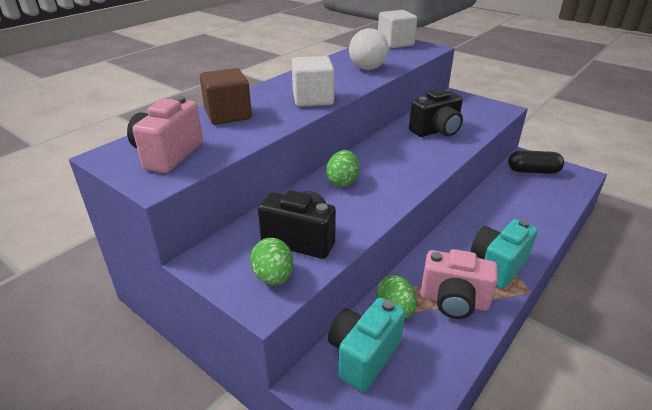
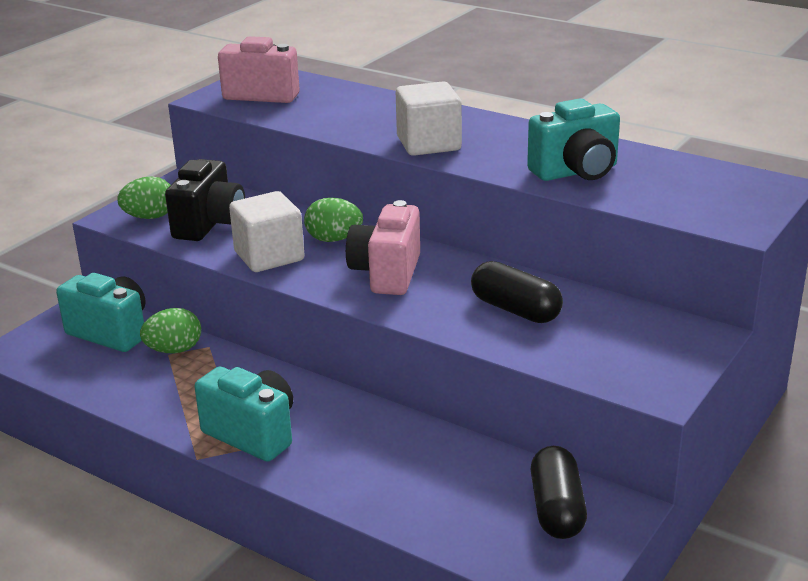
camera: 85 degrees right, 5 degrees down
brown cube [199,68,252,125] -> none
white ball [349,28,389,70] -> turquoise camera [527,98,620,181]
white cube [378,10,417,48] -> white cube moved to [229,191,304,272]
black camera [409,88,463,137] -> black capsule [471,261,563,323]
pink camera [420,249,498,319] -> pink camera moved to [346,200,420,295]

